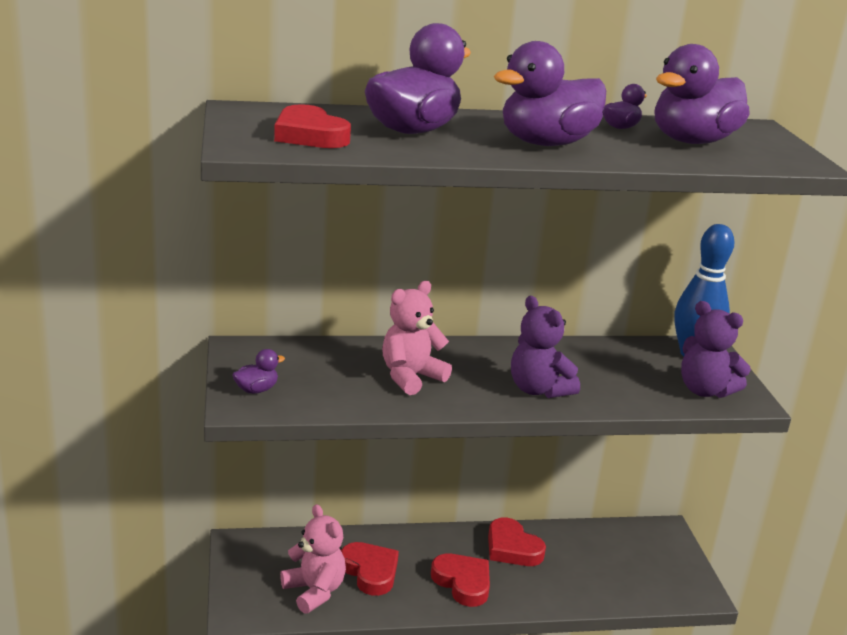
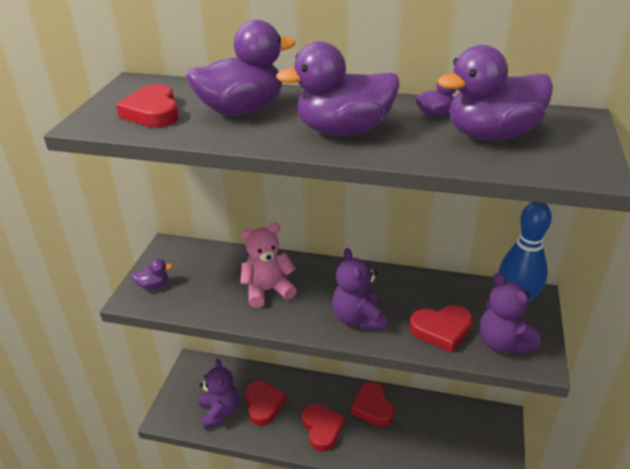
camera: 25 degrees right, 10 degrees up
pink teddy bear [280,504,346,614] -> purple teddy bear [199,359,239,430]
none -> red heart [410,305,473,353]

